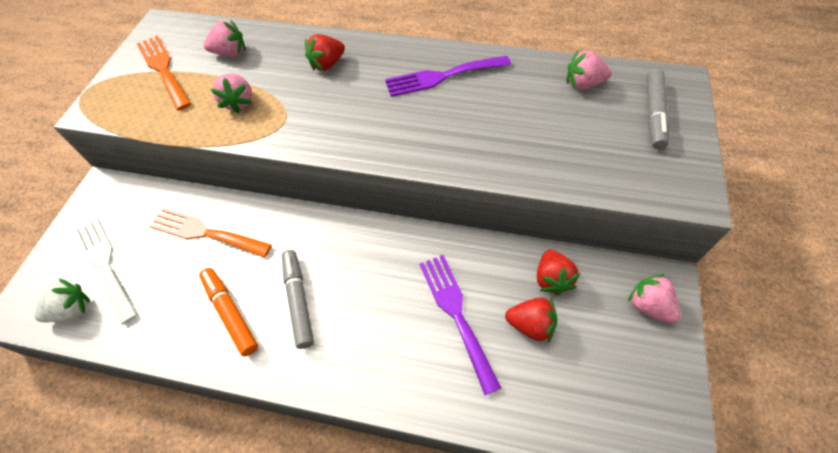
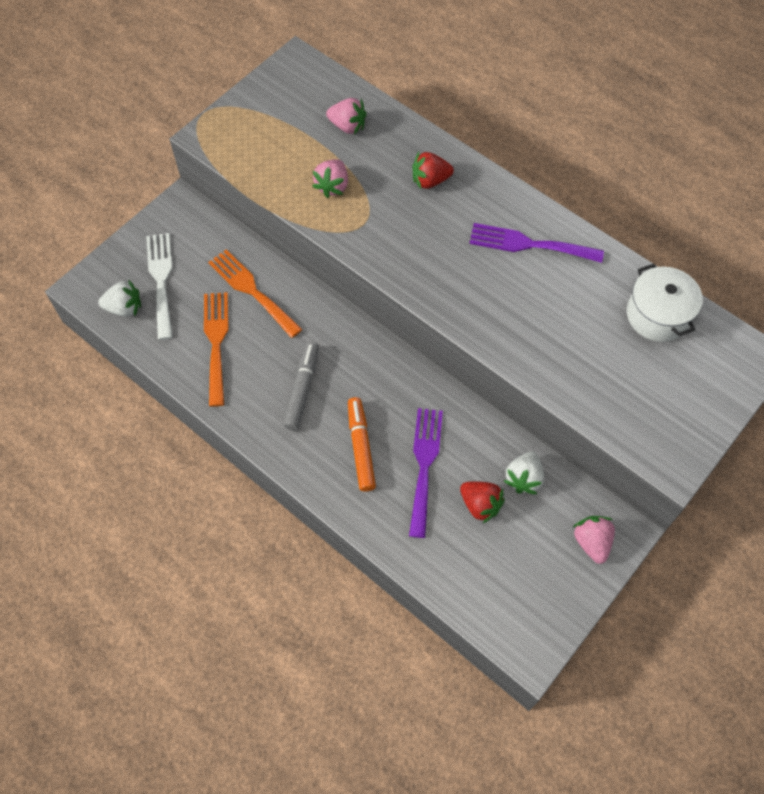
camera: 25 degrees right, 5 degrees up
orange fork [137,36,191,110] -> orange fork moved to [204,292,229,407]
orange marker [199,268,258,356] -> orange marker moved to [348,397,376,492]
red strawberry [537,250,581,296] -> white strawberry [504,451,544,494]
pink strawberry [566,50,611,89] -> white pot [627,264,703,342]
grey marker [647,68,669,149] -> none

